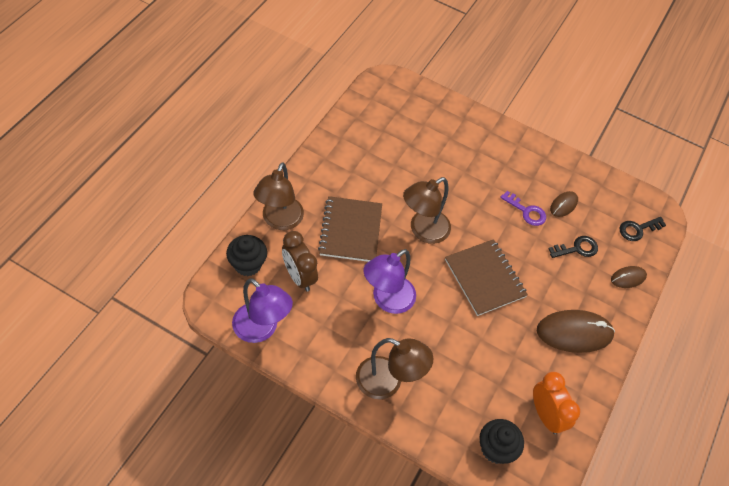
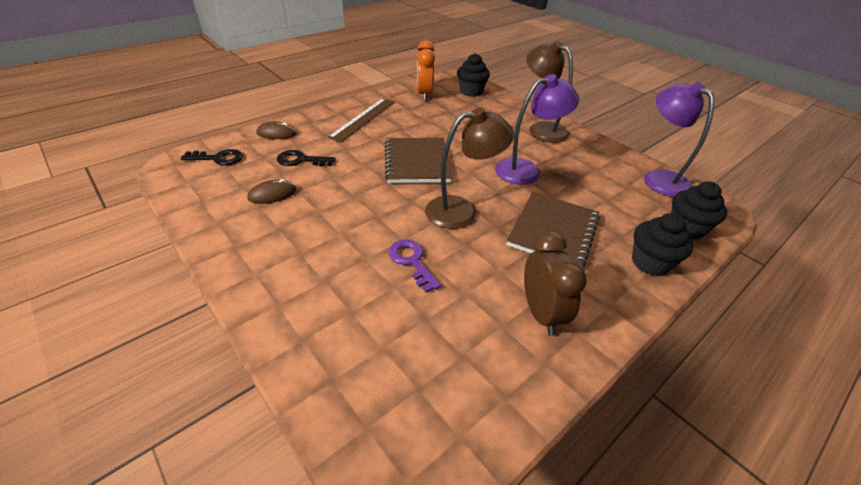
camera: 155 degrees left, 15 degrees down
brown lamp [253,162,304,230] -> black cupcake [632,213,693,276]
brown clock [282,231,318,292] -> brown clock moved to [524,231,587,336]
purple key [500,191,546,226] -> purple key moved to [388,240,441,293]
brown mouse [537,310,615,353] -> brown ruler [327,98,395,142]

